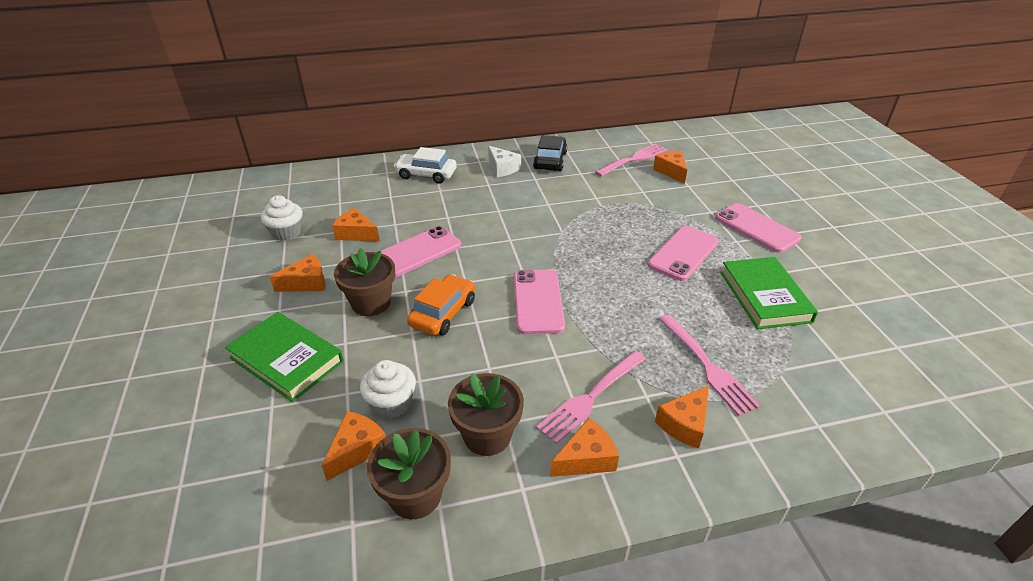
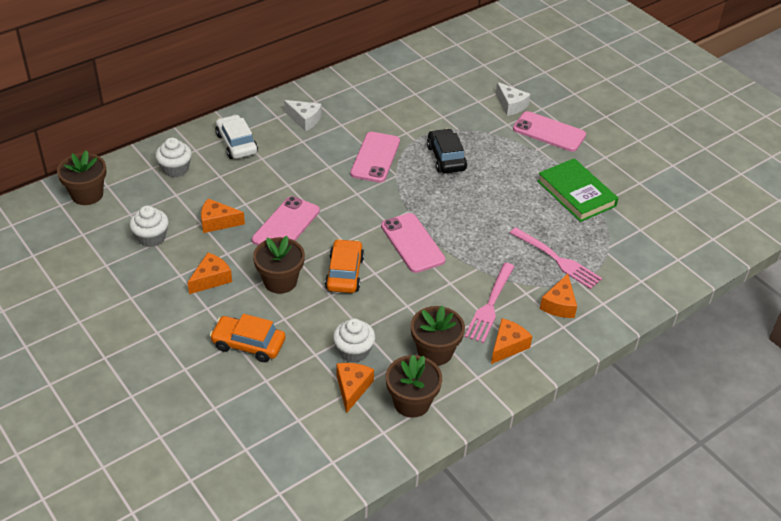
camera: 25 degrees left, 5 degrees up
green book [225,312,344,402] -> orange car [210,314,286,362]
white car [394,147,457,184] -> white car turned 75 degrees clockwise [215,115,258,159]
black car [533,135,567,171] -> black car moved to [427,129,467,173]
pink fork [595,143,668,177] -> none
pink phone [648,226,719,281] -> pink phone moved to [350,132,400,183]
orange cheese [653,151,687,184] -> none
none -> brown flower pot [57,150,106,205]
none -> white cupcake [155,138,192,177]
none -> white cheese [496,82,531,116]

